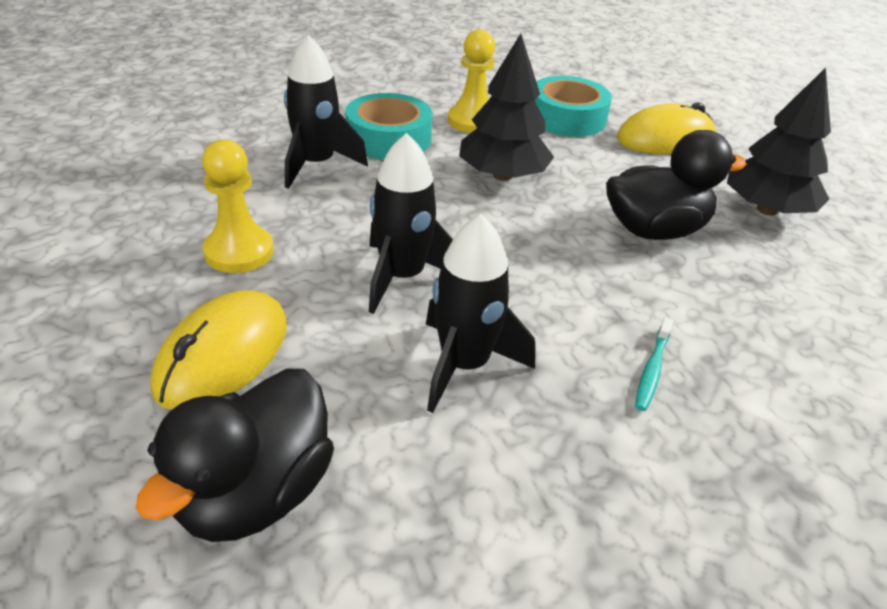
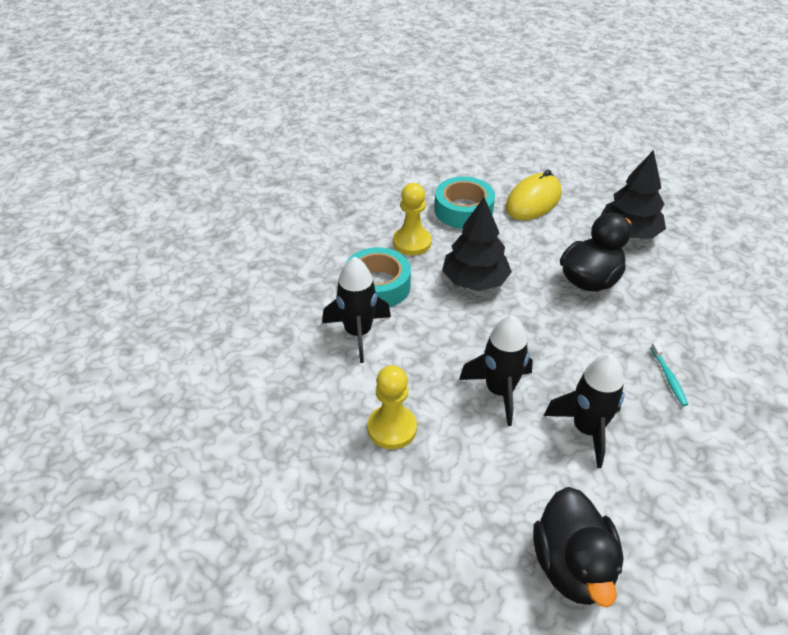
camera: 30 degrees left, 5 degrees up
yellow mouse [151,290,287,410] -> none

